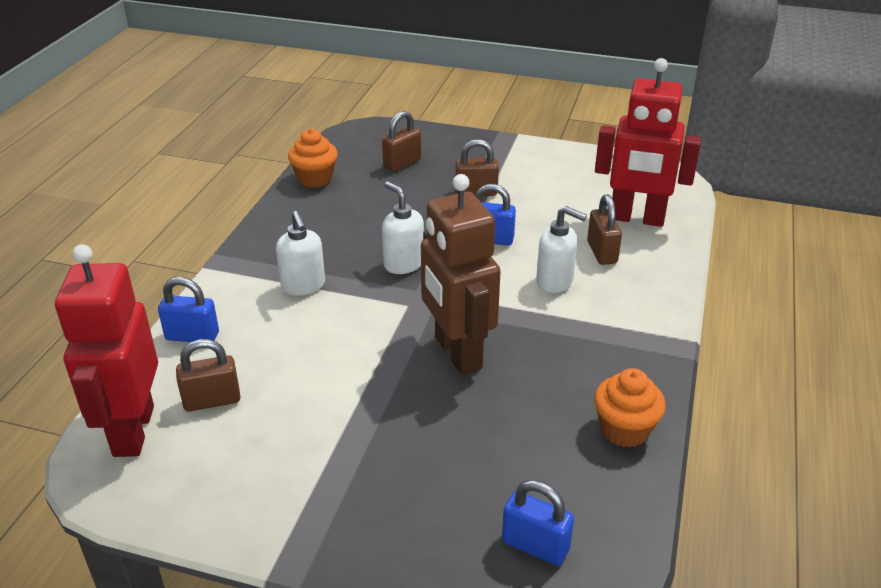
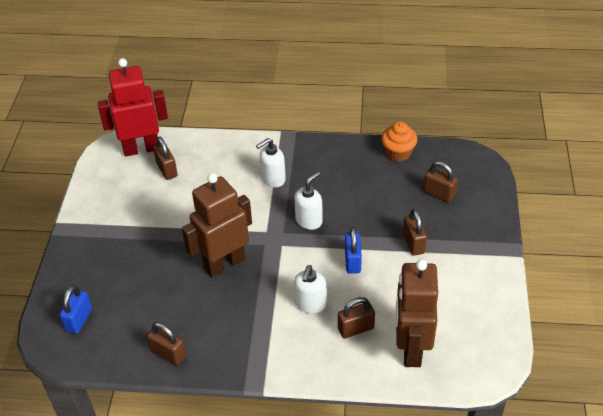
camera: 80 degrees right, 10 degrees up
blue padlock [158,277,219,342] -> none
orange cupcake [594,368,666,448] -> brown padlock [147,322,186,365]
red robot [595,58,701,227] -> brown robot [396,259,438,367]

